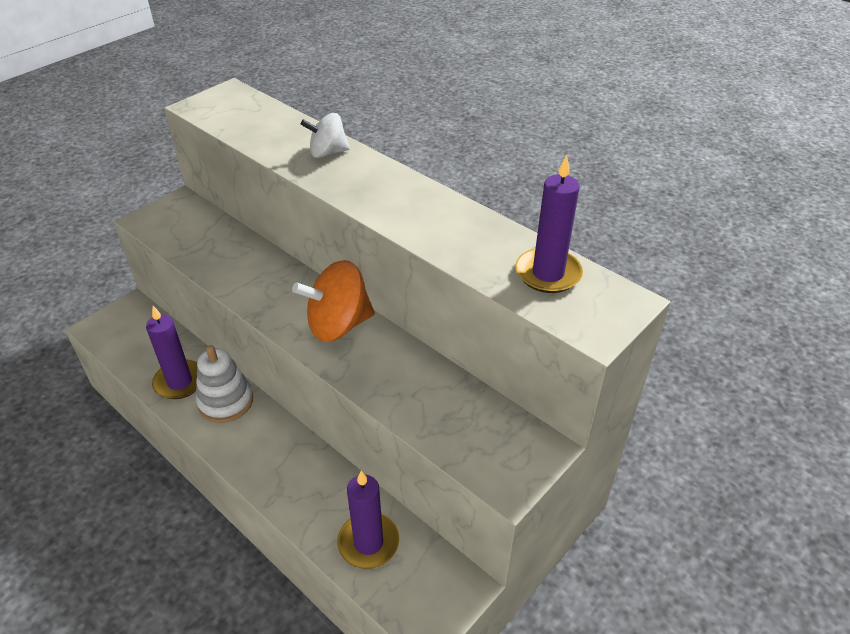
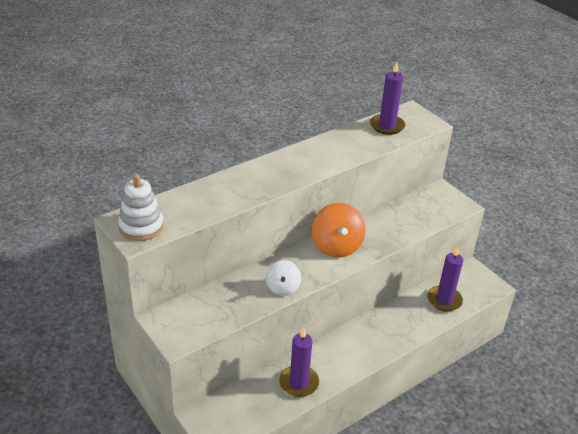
camera: 80 degrees left, 5 degrees down
white stacking toy [196,345,253,423] -> white stacking toy moved to [118,174,164,241]
white spinning top [301,113,350,158] -> white spinning top moved to [266,260,301,296]

